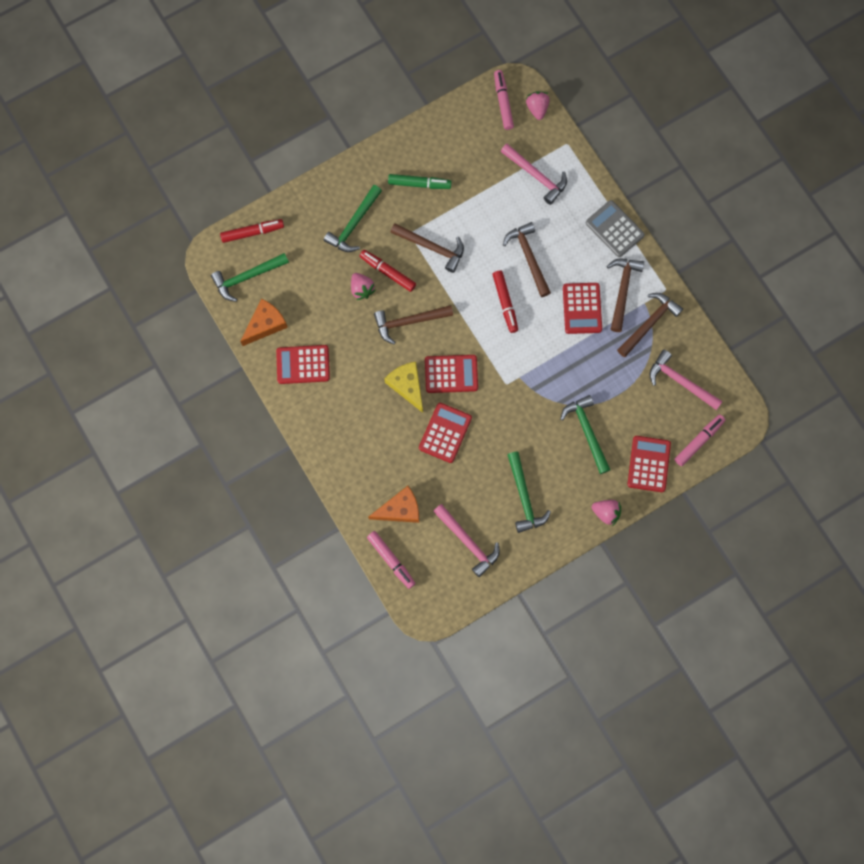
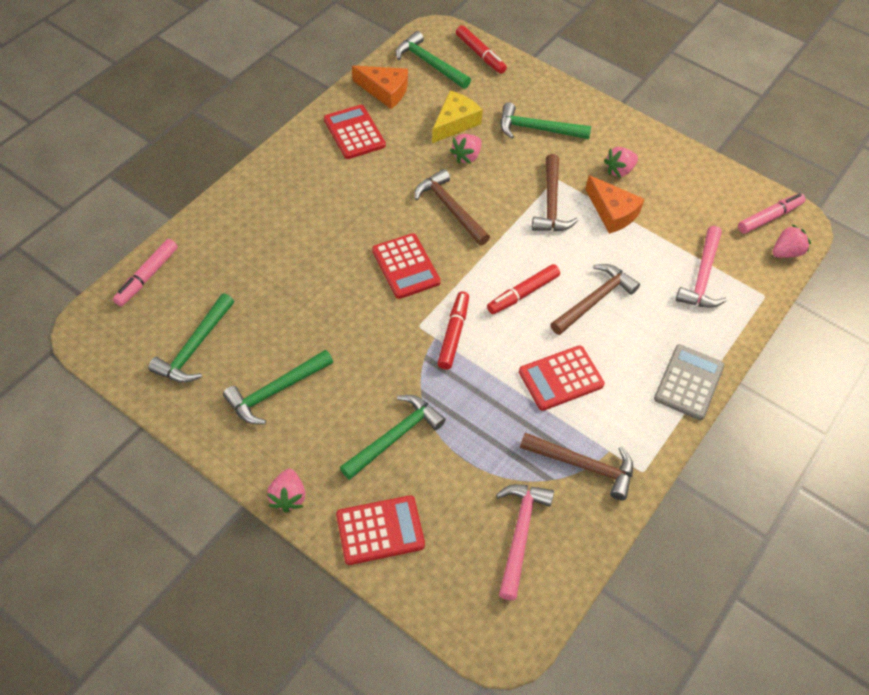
camera: 65 degrees right, 20 degrees down
red marker [360,250,416,292] -> red marker moved to [438,291,469,370]
orange cheese [368,486,419,523] -> orange cheese moved to [585,175,645,234]
yellow cheese [385,362,423,413] -> yellow cheese moved to [432,91,483,143]
green marker [388,174,452,189] -> pink strawberry [604,147,638,177]
red calculator [419,403,472,463] -> none
pink hammer [433,504,500,577] -> green hammer [148,293,234,383]
brown hammer [607,259,644,332] -> none
pink marker [674,415,725,466] -> none

